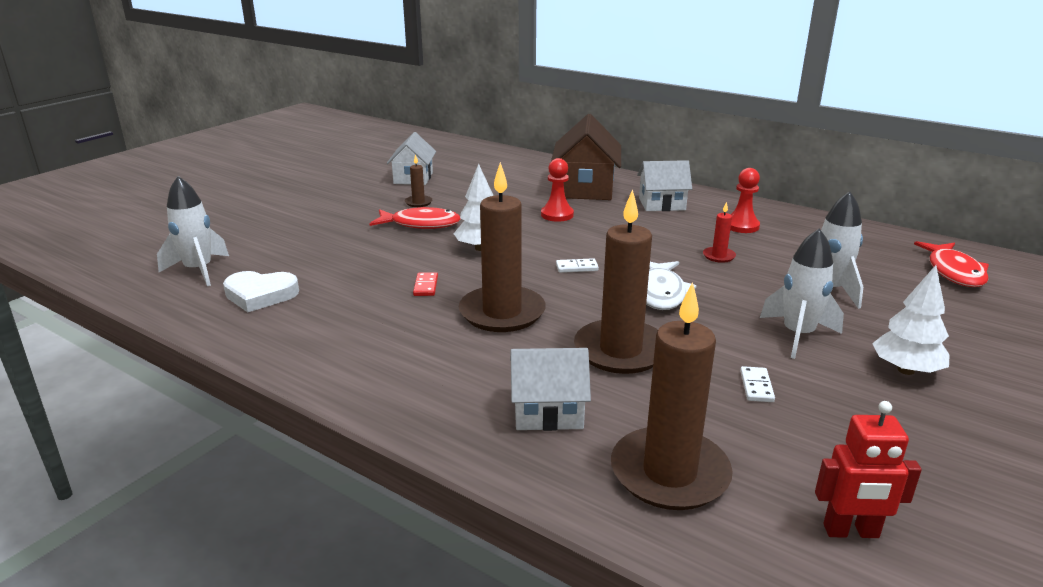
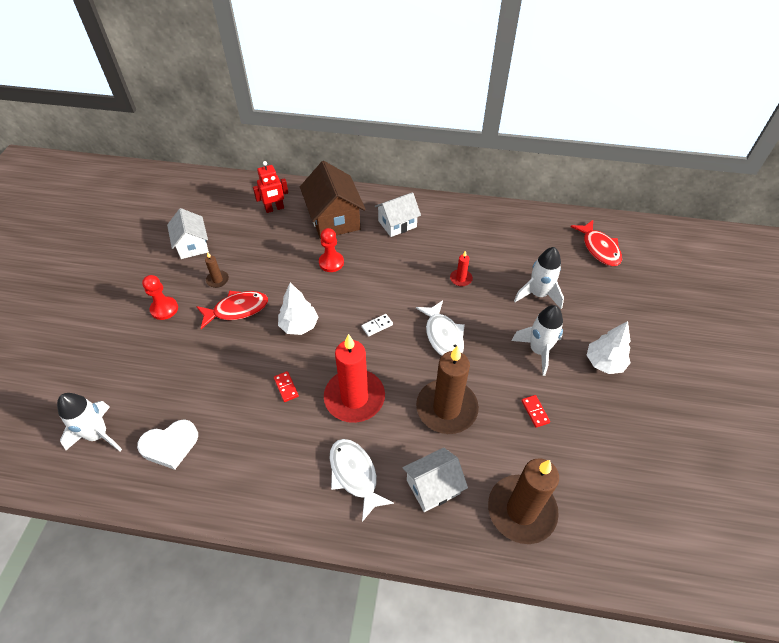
camera: 25 degrees left, 25 degrees up
brown candle [459,162,546,332] -> red candle [324,334,385,423]
red pawn [730,168,760,233] -> red pawn moved to [142,275,178,320]
white domino [740,366,775,402] -> red domino [521,395,550,427]
red robot [815,401,922,538] -> red robot moved to [253,161,288,213]
none -> white fish [329,439,394,522]

